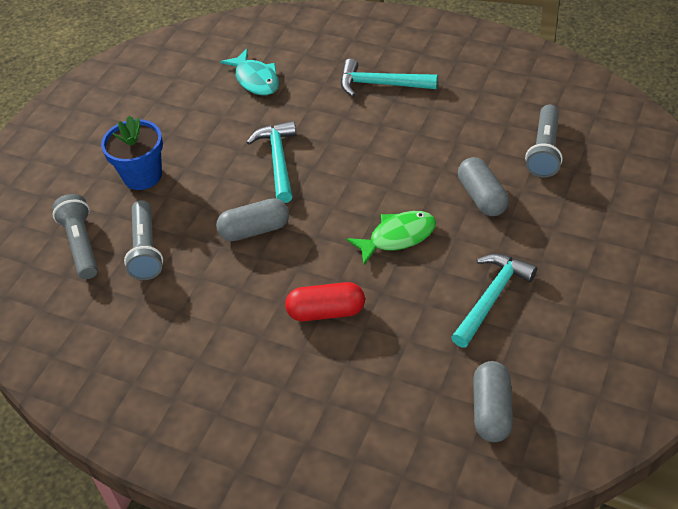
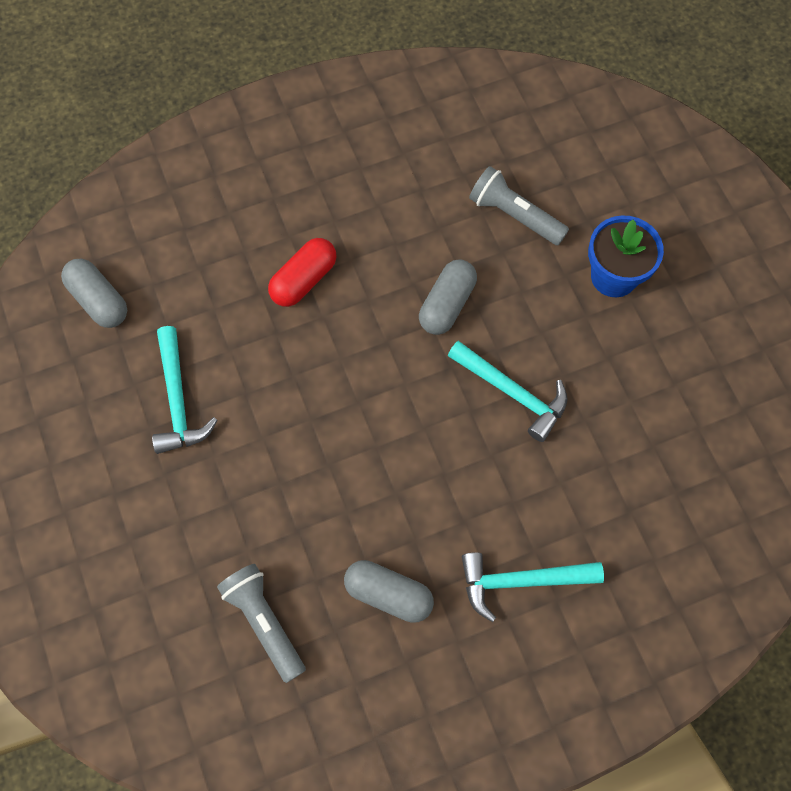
camera: 130 degrees right, 20 degrees up
grey flashlight [52,194,98,279] -> none
turquoise fish [220,49,279,95] -> none
turquoise hammer [341,59,438,97] -> turquoise hammer turned 150 degrees counterclockwise [462,552,604,622]
green fish [347,211,436,265] -> none
grey capsule [458,157,509,216] -> grey capsule moved to [344,560,434,623]

